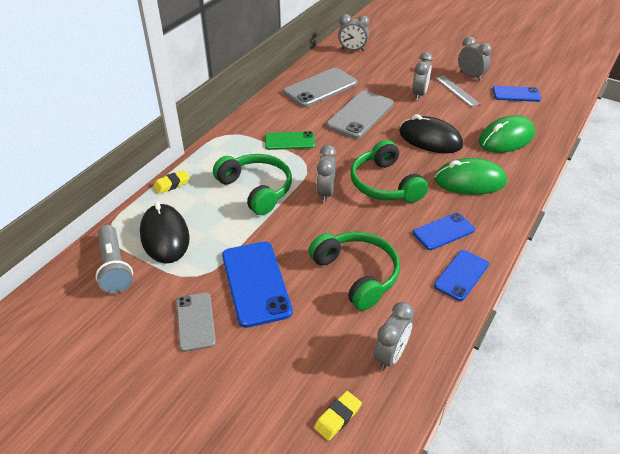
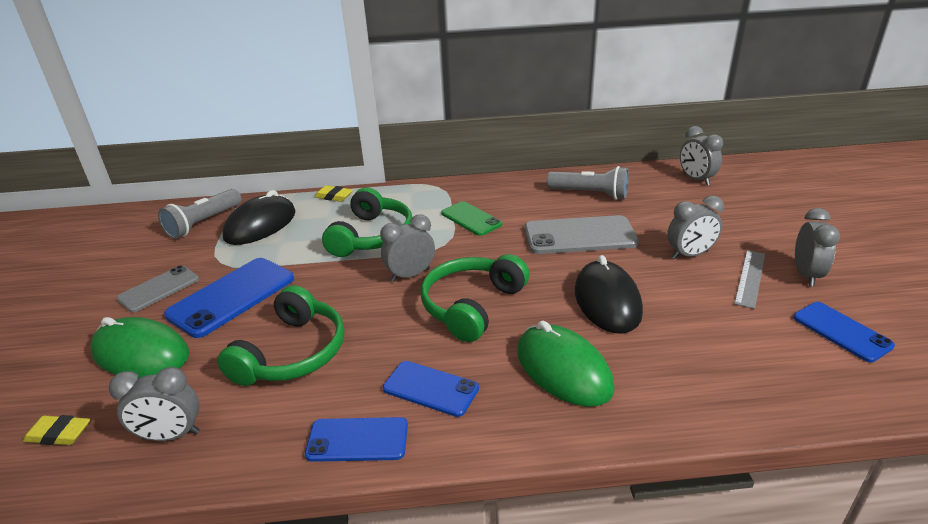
camera: 55 degrees right, 10 degrees down
grey phone [283,68,357,107] -> grey flashlight [547,166,629,200]
green mouse [479,115,535,153] -> green mouse moved to [90,317,190,378]

